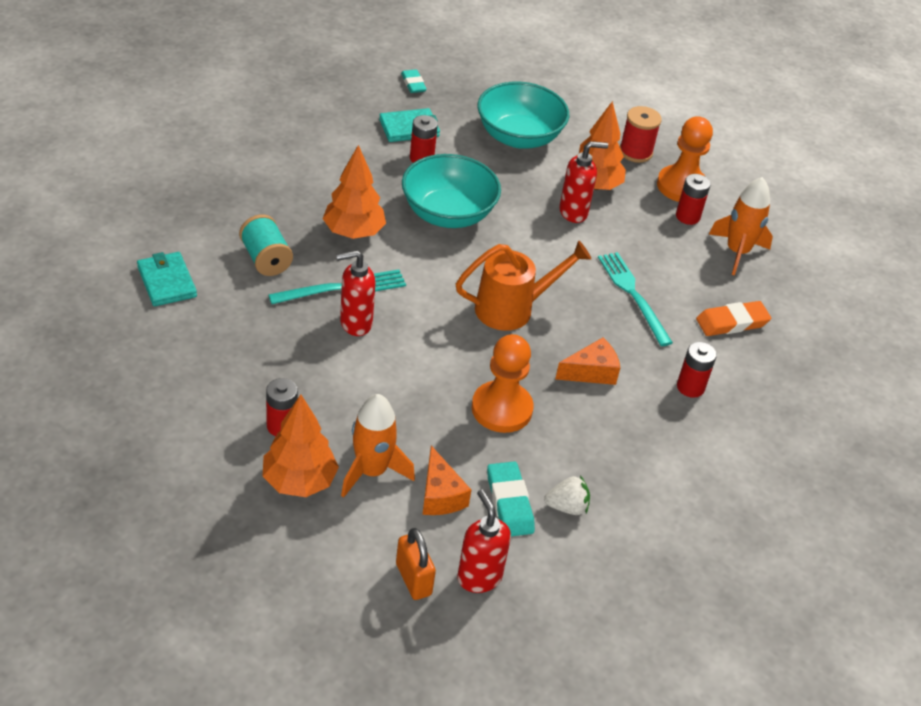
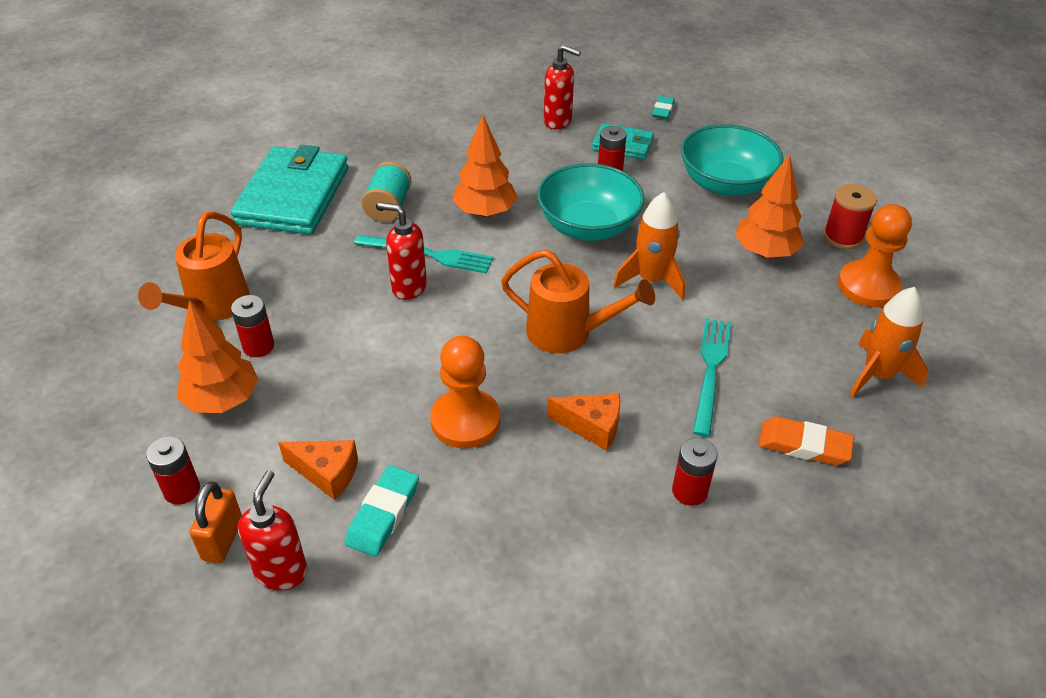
camera: 40 degrees right, 0 degrees up
turquoise wallet [137,252,197,306] -> turquoise wallet [230,145,348,235], size x1.93
orange rocket [341,394,415,498] -> orange rocket moved to [613,192,685,300]
orange cheese [422,446,471,515] -> orange cheese turned 90 degrees counterclockwise [278,440,358,500]
white strawberry [544,476,590,515] -> none
red soap dispenser [559,141,608,223] -> red soap dispenser moved to [544,45,581,129]
red battery [676,174,711,225] -> red battery moved to [146,436,200,505]
none -> orange watering can [138,211,250,321]

